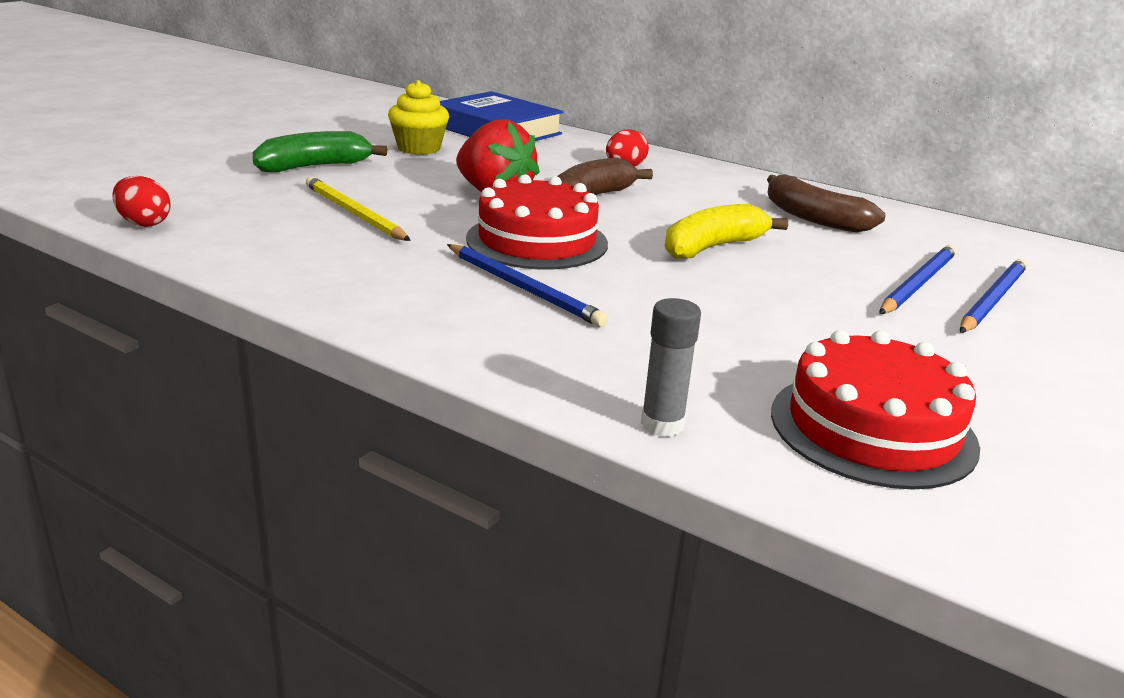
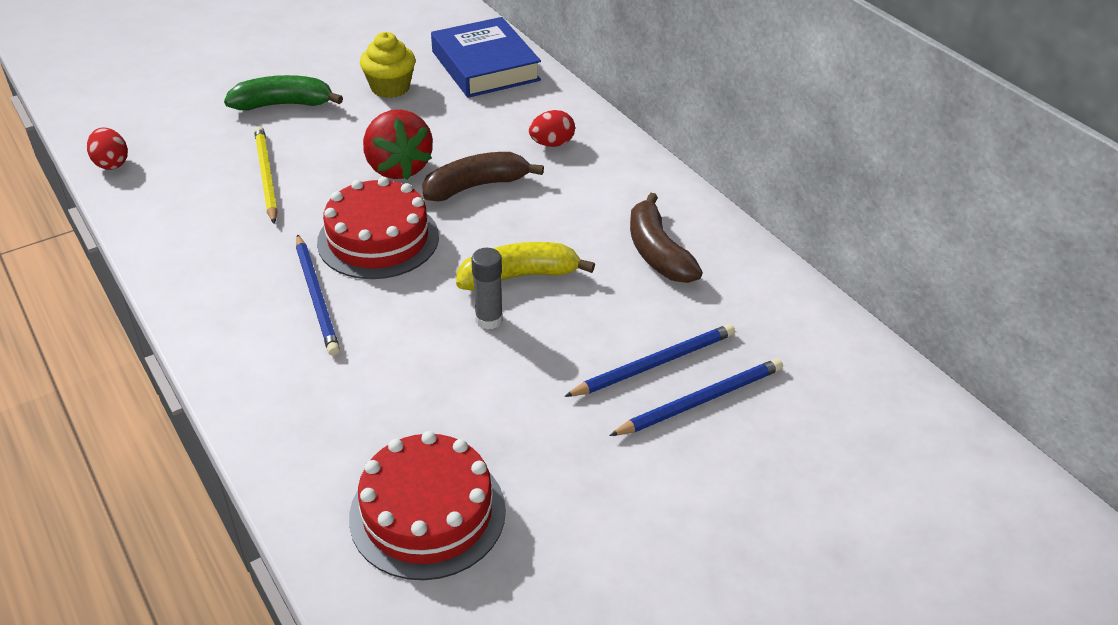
camera: 25 degrees right, 15 degrees up
grey glue stick [641,298,701,437] -> grey glue stick moved to [471,248,503,330]

